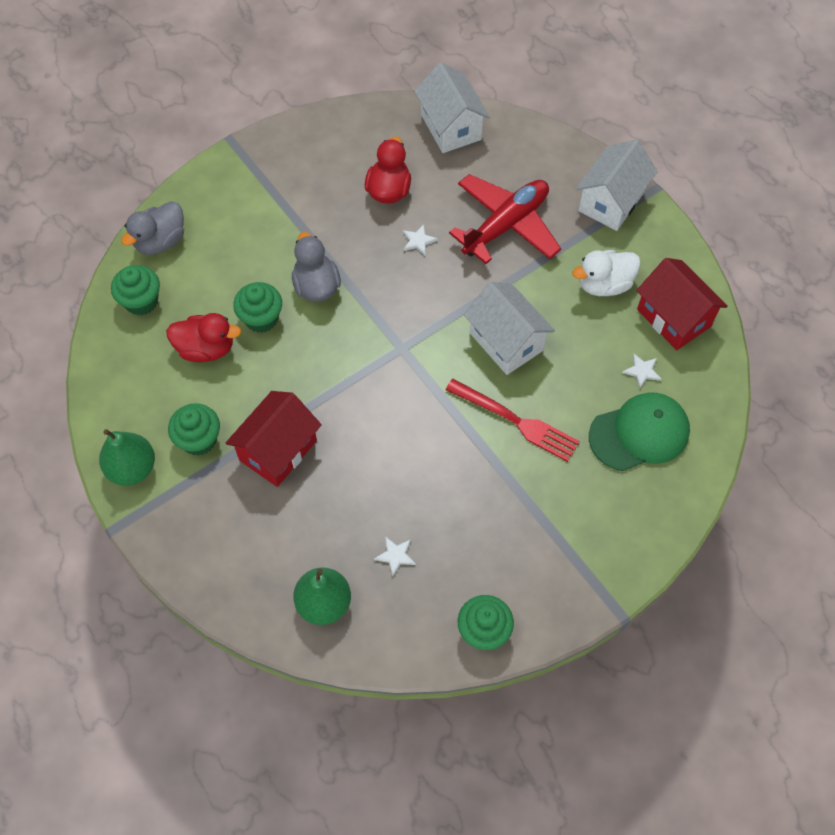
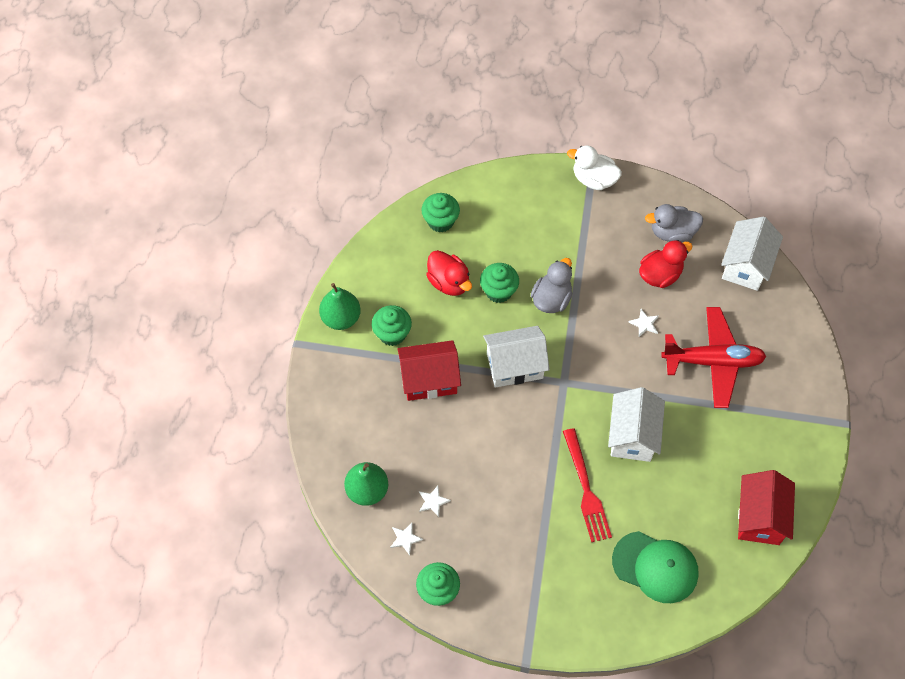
camera: 45 degrees right, 0 degrees up
grey duck [121,201,184,255] -> grey duck moved to [645,204,703,242]
white duck [572,250,641,296] -> white duck moved to [567,145,622,190]
white house [576,140,658,231] -> white house moved to [483,326,550,388]
white star [622,353,661,389] -> white star moved to [390,523,423,555]

